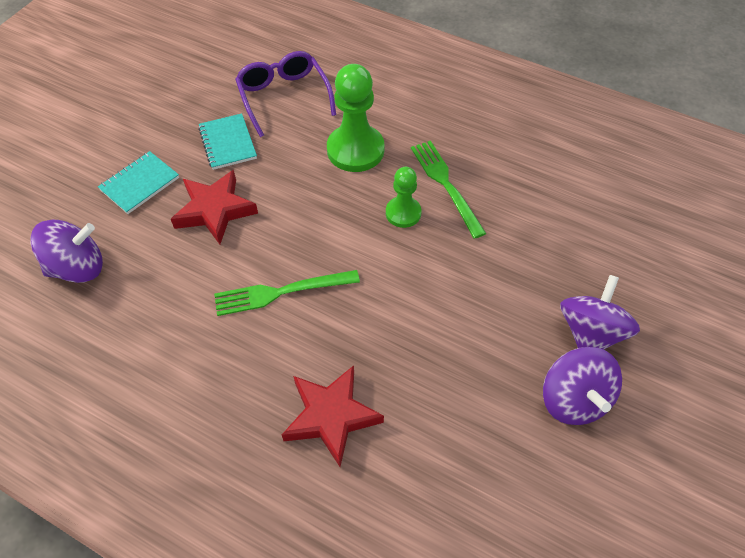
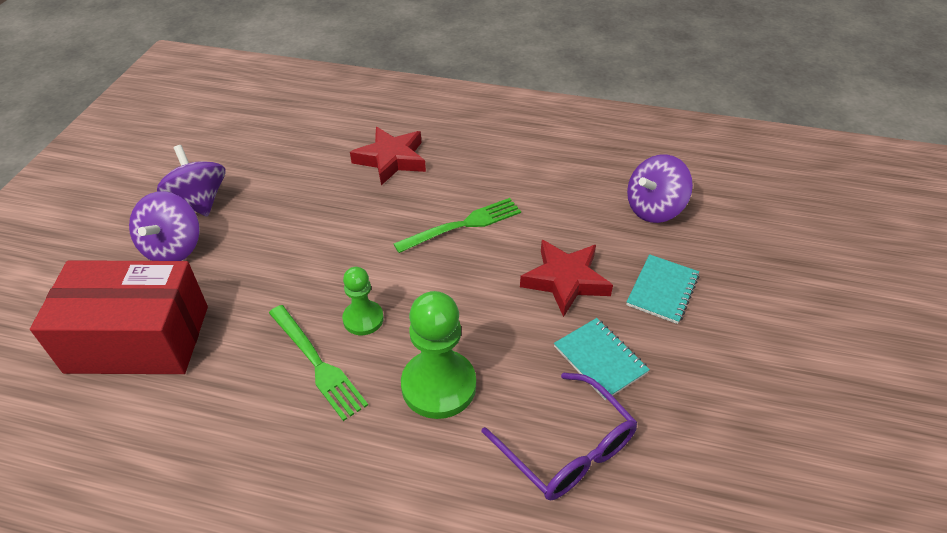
camera: 165 degrees right, 10 degrees down
none -> red box [30,260,208,374]

